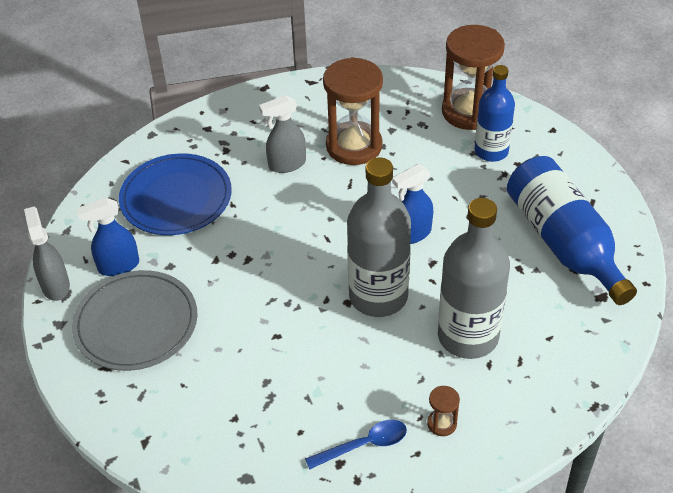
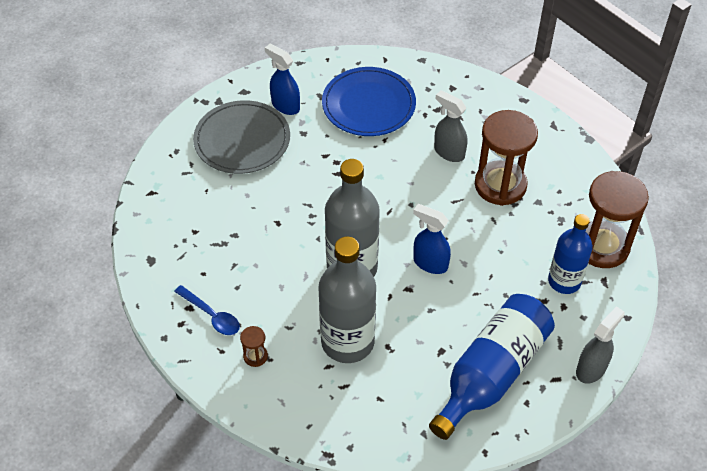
camera: 60 degrees right, 5 degrees up
grey spray bottle [24,207,70,301] -> grey spray bottle moved to [576,306,625,384]

